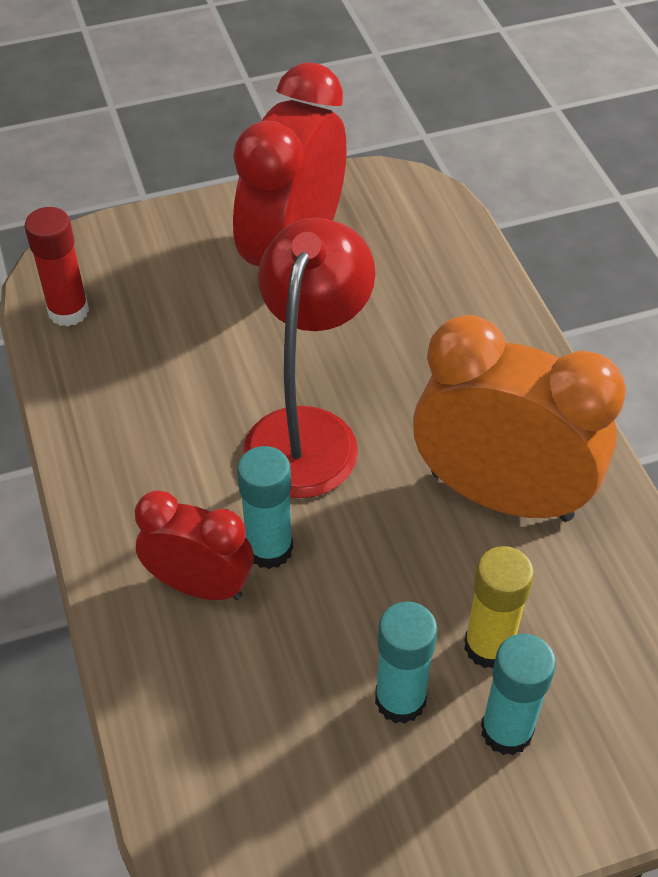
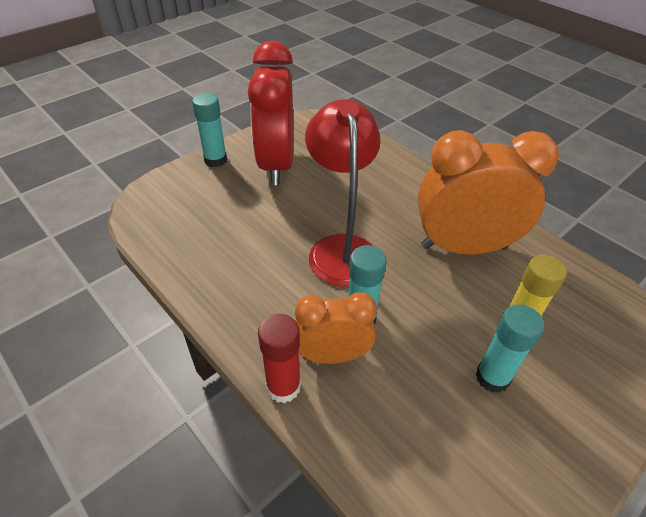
camera: 25 degrees left, 5 degrees down
red glue stick [24,207,89,327] -> red glue stick moved to [258,314,301,403]
red clock [135,490,254,600] -> orange clock [295,292,377,364]
turquoise glue stick [481,634,556,755] -> turquoise glue stick moved to [192,93,227,167]

